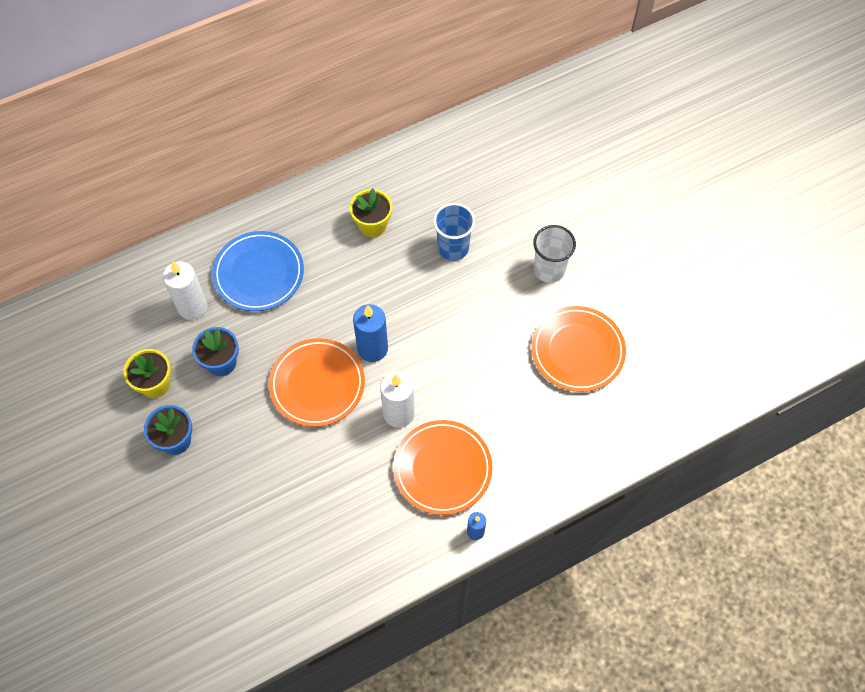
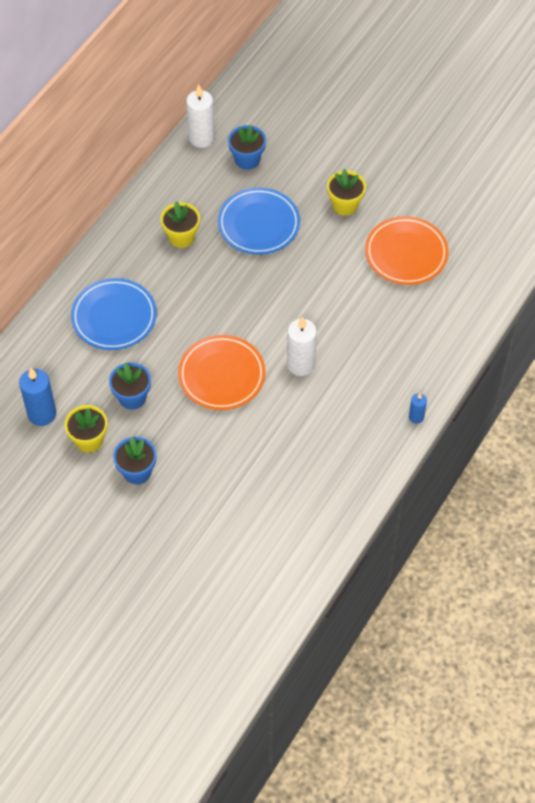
camera: 30 degrees left, 5 degrees down
white candle [163,261,207,320] -> white candle moved to [186,85,215,148]
blue candle [353,304,388,362] -> blue candle moved to [19,368,56,426]
orange plate [393,420,493,515] -> none
blue cup [433,203,475,261] -> blue plate [218,188,300,255]
white cup [533,225,576,283] -> yellow flower pot [327,169,366,216]
none -> blue flower pot [228,125,266,170]

